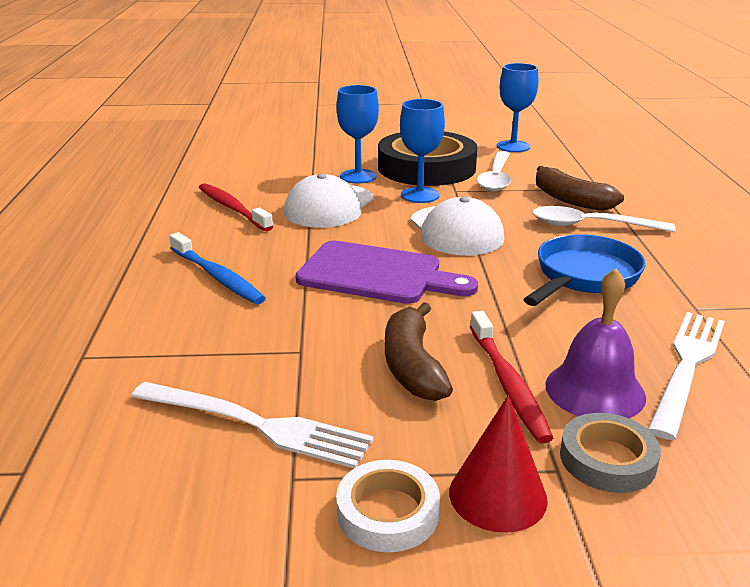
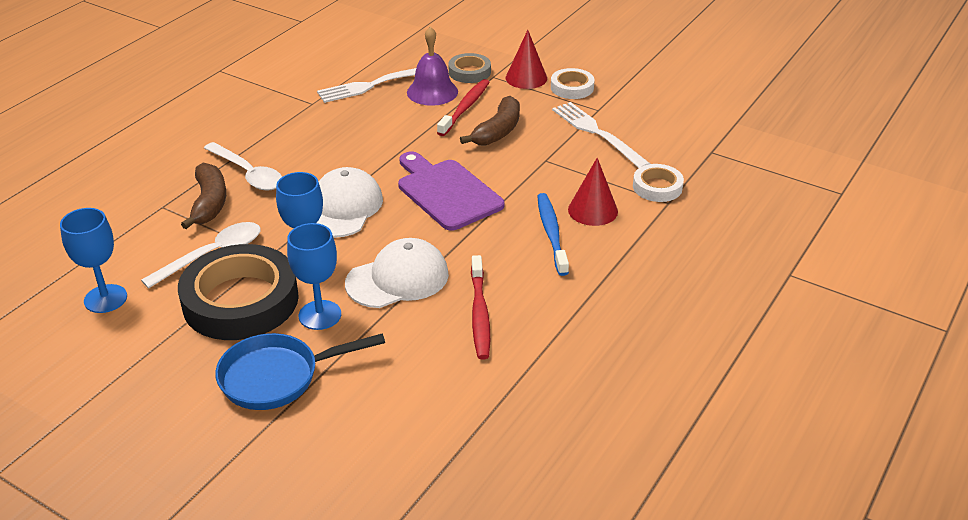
camera: 145 degrees left, 10 degrees up
blue pan [523,234,646,306] -> blue pan moved to [215,333,385,410]
none -> red cone [568,158,618,226]
none -> white tape [633,164,684,202]

